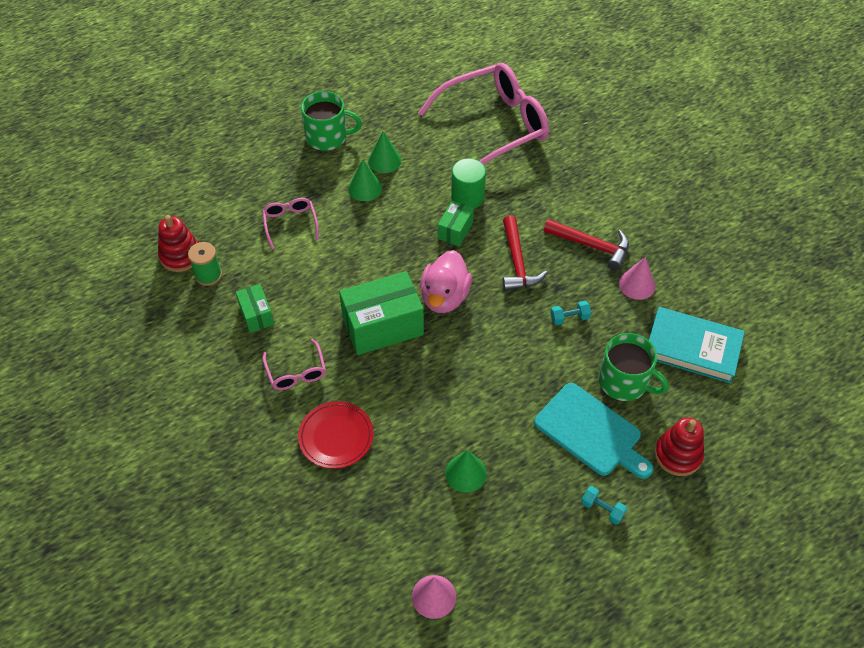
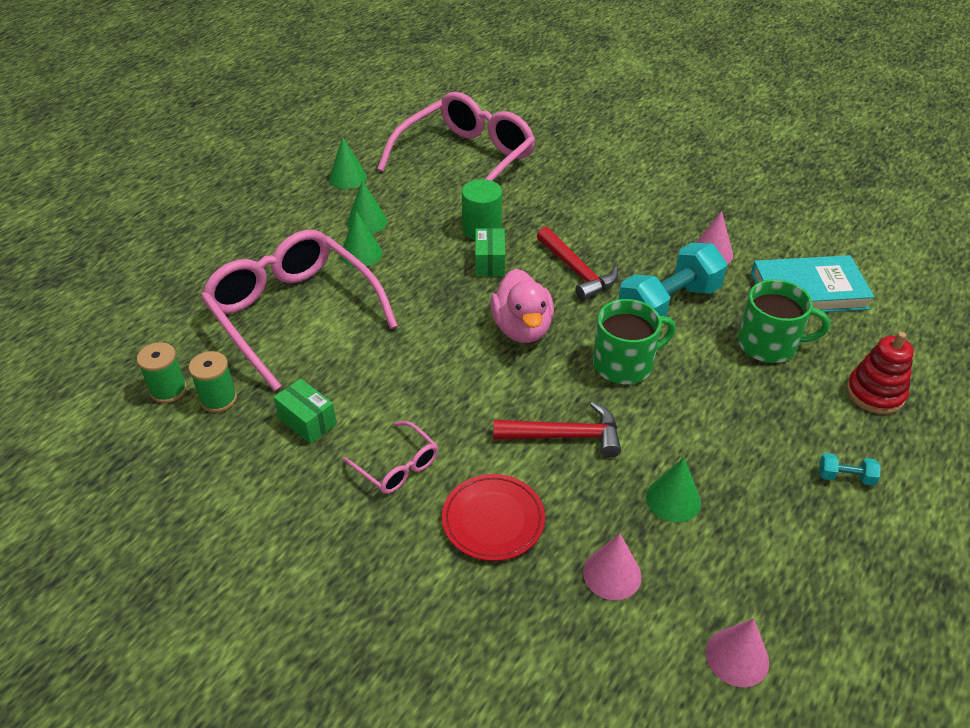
camera: 25 degrees left, 10 degrees down
red stacking toy [158,215,198,272] -> green spool [137,342,187,403]
pink glasses [262,198,319,249] -> pink glasses [201,230,398,391], size x2.28
green mug [301,91,362,151] -> green mug moved to [593,299,676,384]
green box [339,271,424,355] -> none
turquoise cutting board [534,383,653,479] -> none
red hammer [544,219,629,270] -> red hammer moved to [494,402,621,458]
turquoise dumbbell [551,301,591,325] -> turquoise dumbbell [618,243,727,317], size x2.43
none -> green cone [329,137,367,189]
none -> pink cone [583,534,642,600]

